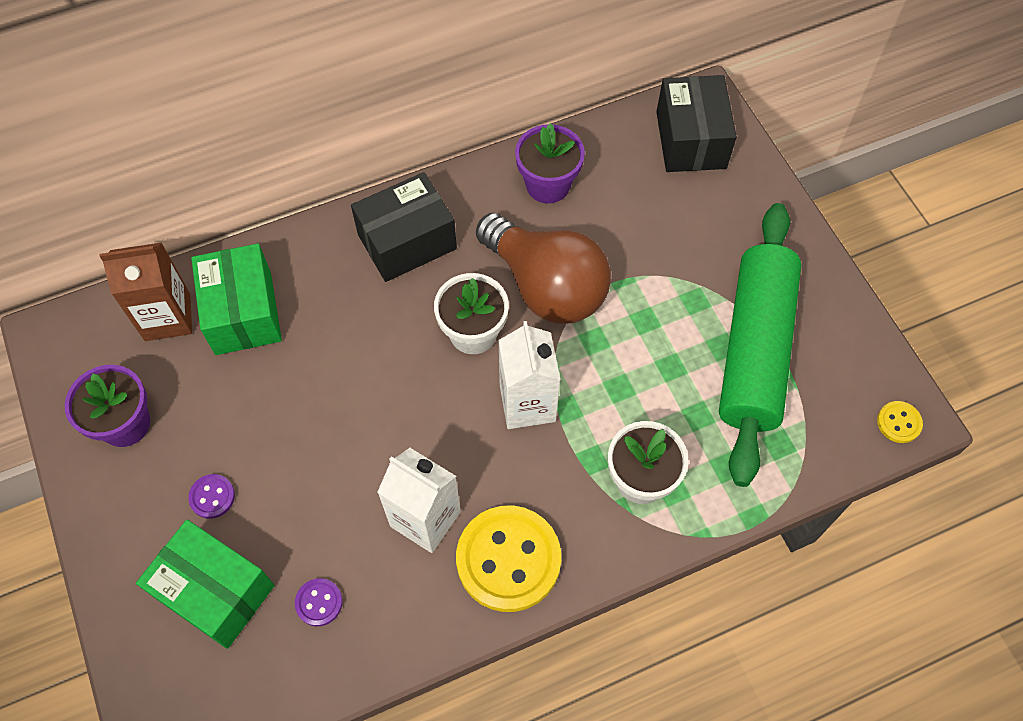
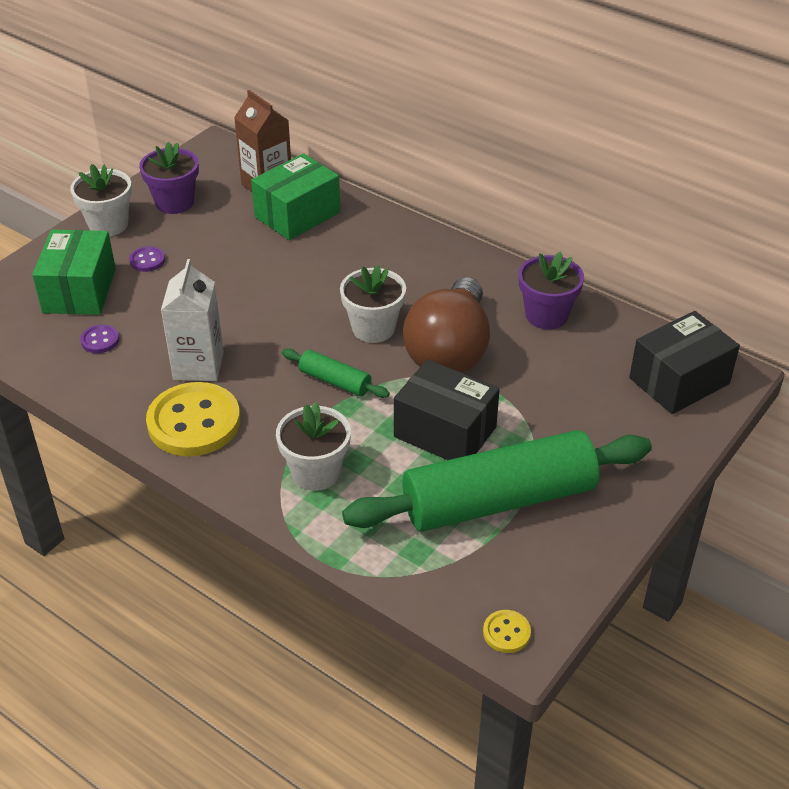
camera: 60 degrees right, 20 degrees down
black box [351,172,457,282] -> black box moved to [394,359,500,460]
white carton [498,321,561,429] -> green rolling pin [282,348,390,398]
none -> white flower pot [70,164,132,236]

